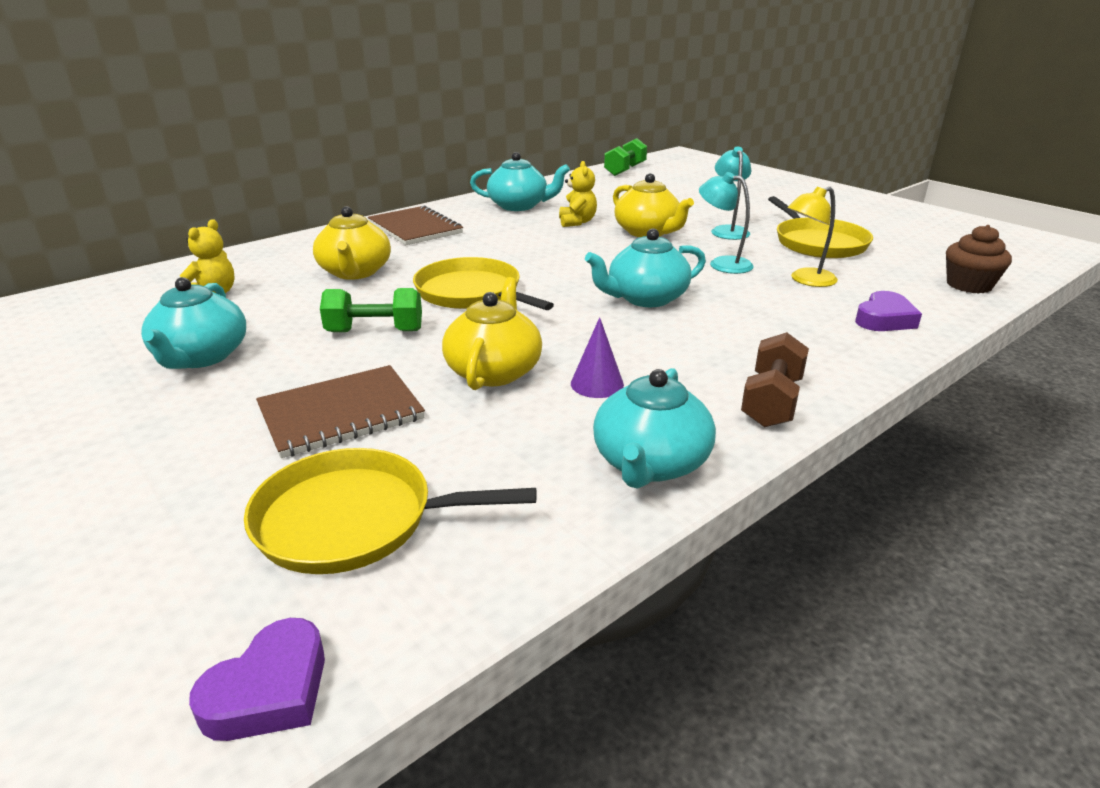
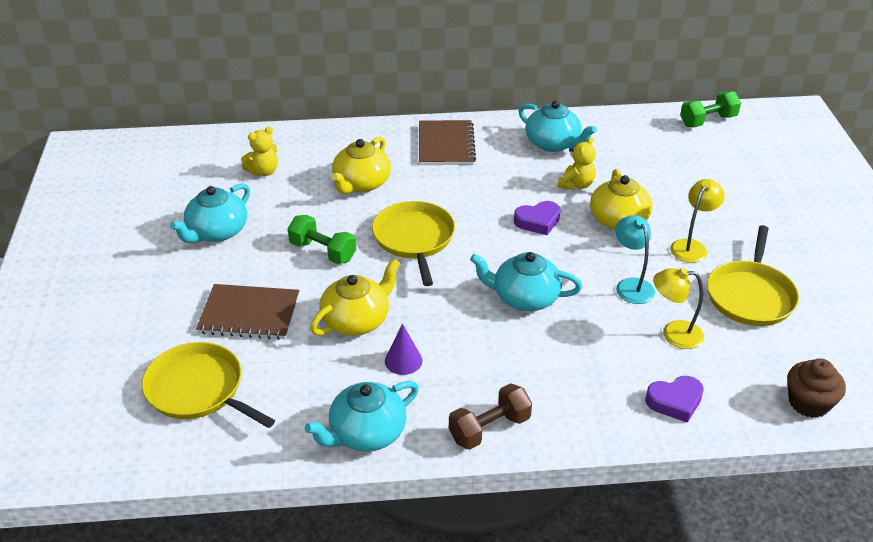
camera: 35 degrees right, 10 degrees up
purple heart [189,618,325,741] -> purple heart moved to [514,201,561,235]
turquoise lamp [711,147,751,240] -> yellow lamp [670,179,725,263]

